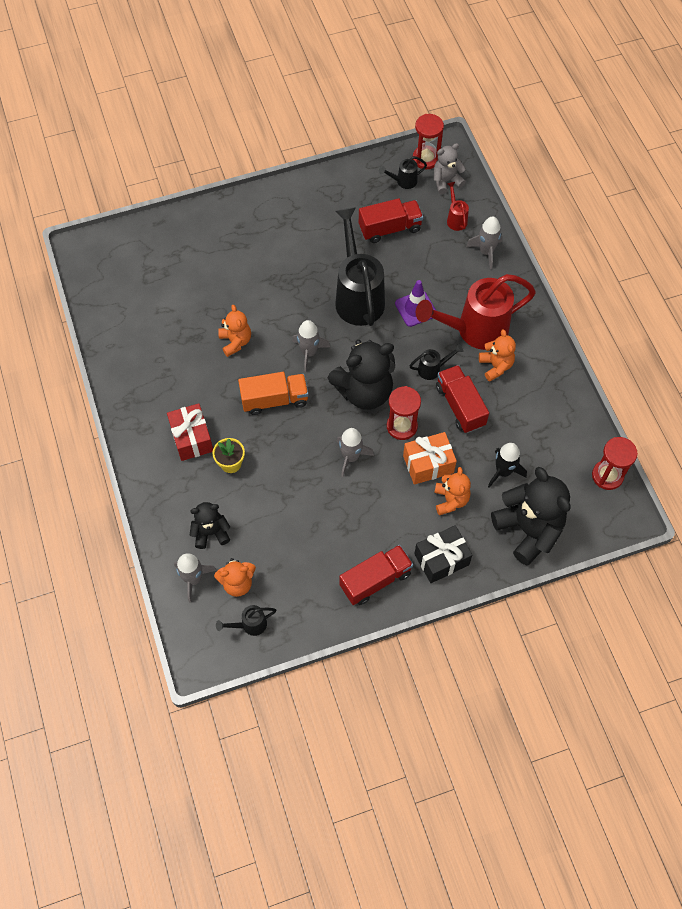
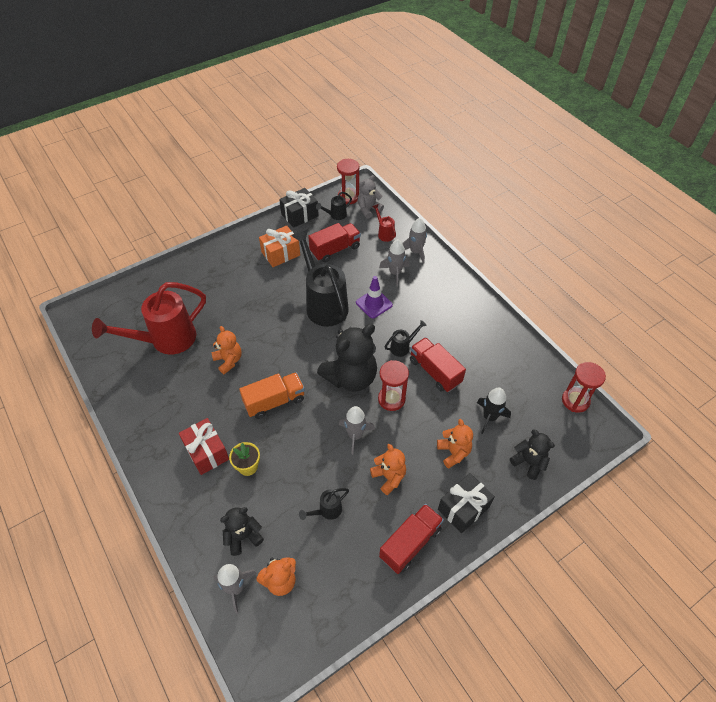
camera: 15 degrees left, 10 degrees down
black watering can [216,605,276,636] -> black watering can moved to [299,488,349,520]
grey rocket [292,320,330,372] -> grey rocket moved to [379,239,410,286]
orange gift [403,432,457,485] -> orange gift moved to [259,225,300,267]
red watering can [416,274,536,350] -> red watering can moved to [92,282,206,355]
orange teddy bear [479,329,516,381] -> orange teddy bear moved to [370,444,406,495]
black teddy bear [491,467,571,566] -> black teddy bear [510,430,555,480], size x0.55
none -> black gift [279,188,319,228]

